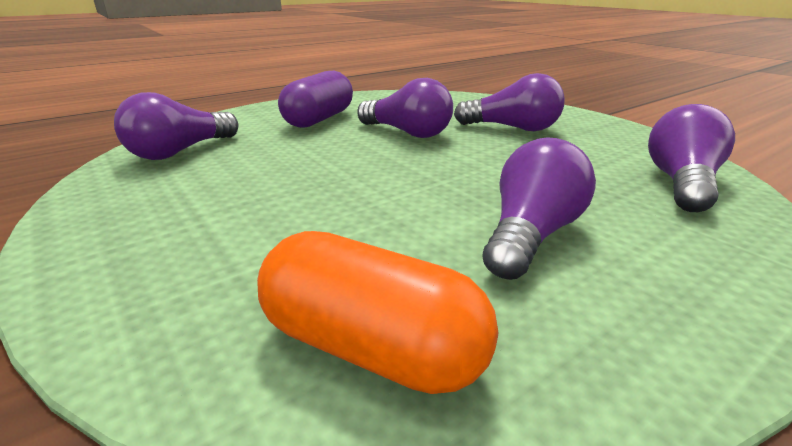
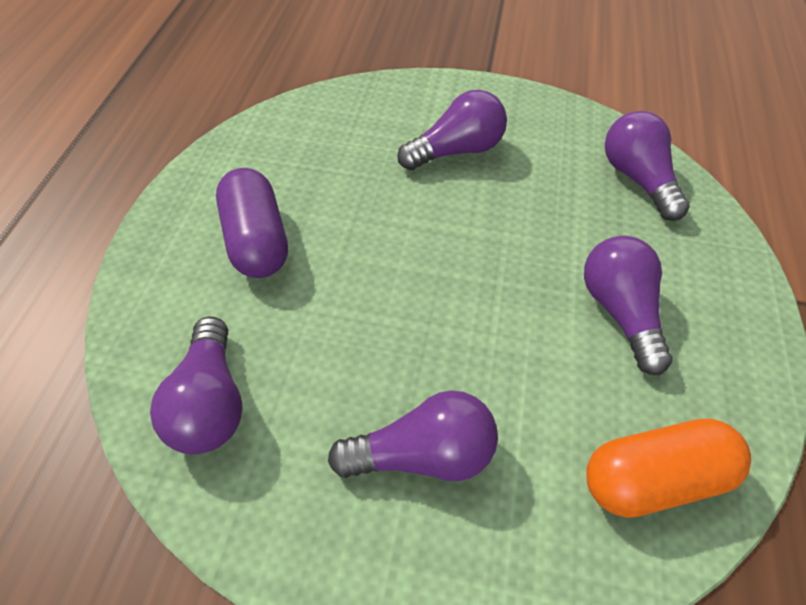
camera: 45 degrees left, 25 degrees up
purple light bulb [357,78,453,138] -> purple light bulb moved to [328,390,498,481]

